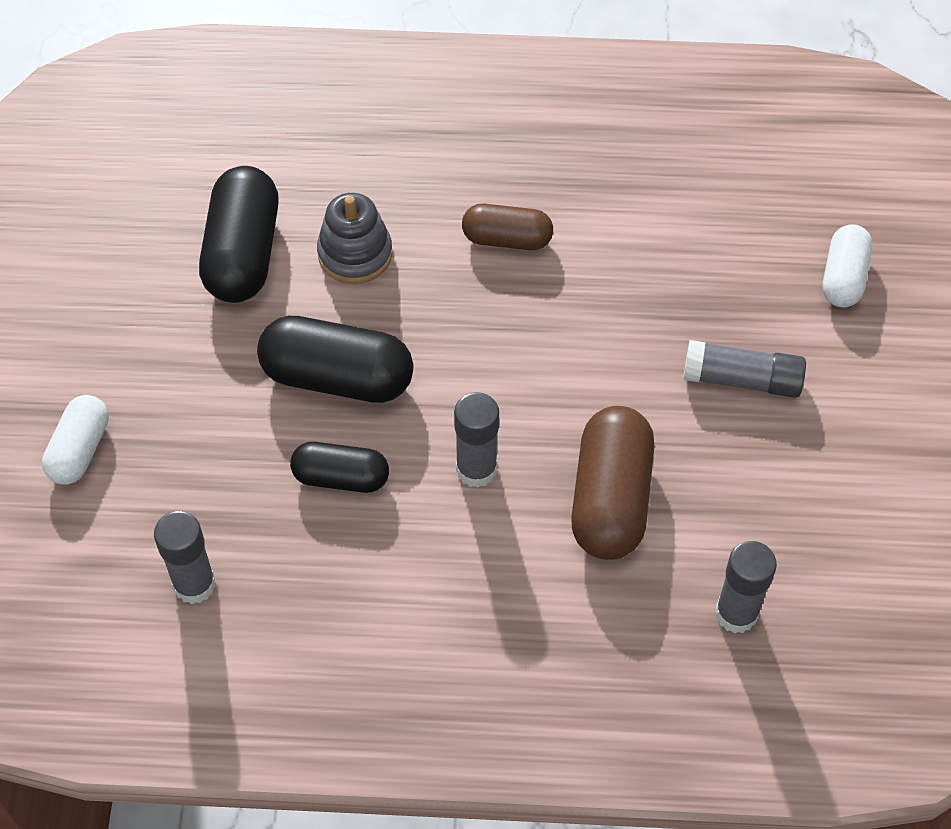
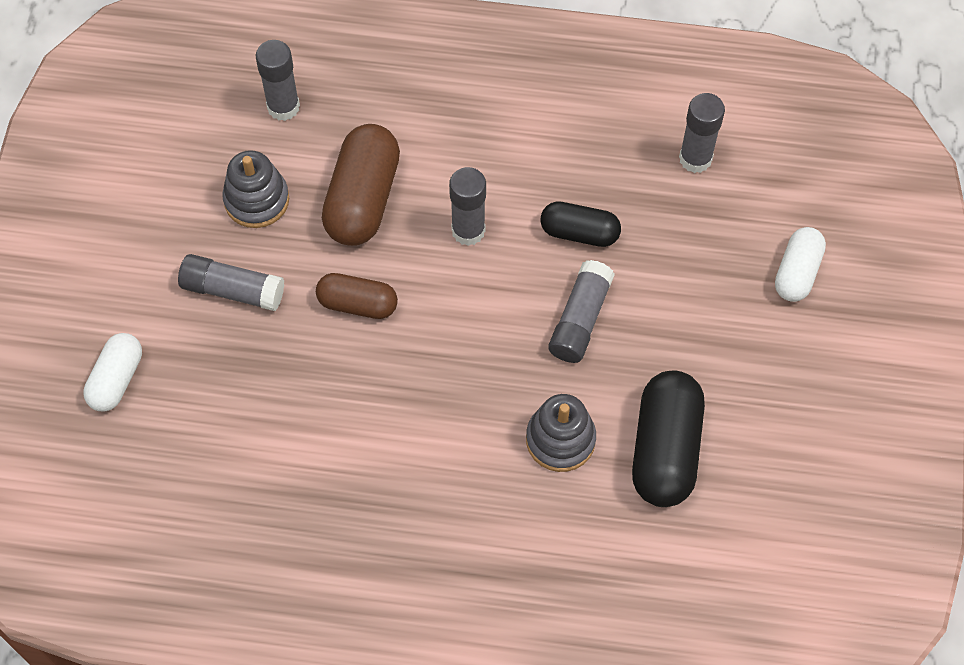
camera: 175 degrees left, 5 degrees up
black capsule [257,316,413,403] -> grey glue stick [548,260,615,363]
brown capsule [462,204,553,250] -> brown capsule moved to [316,273,398,319]
none -> grey stacking toy [222,150,289,228]

